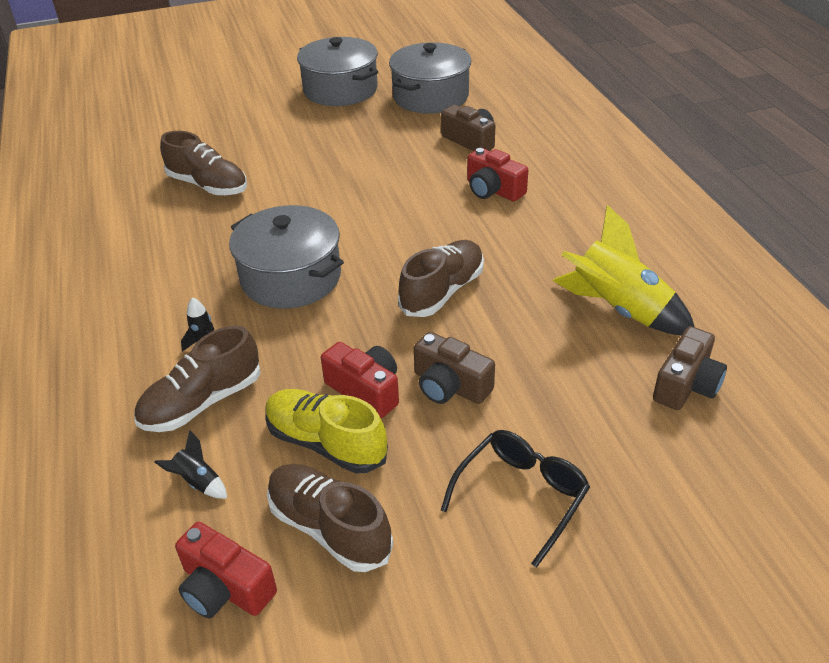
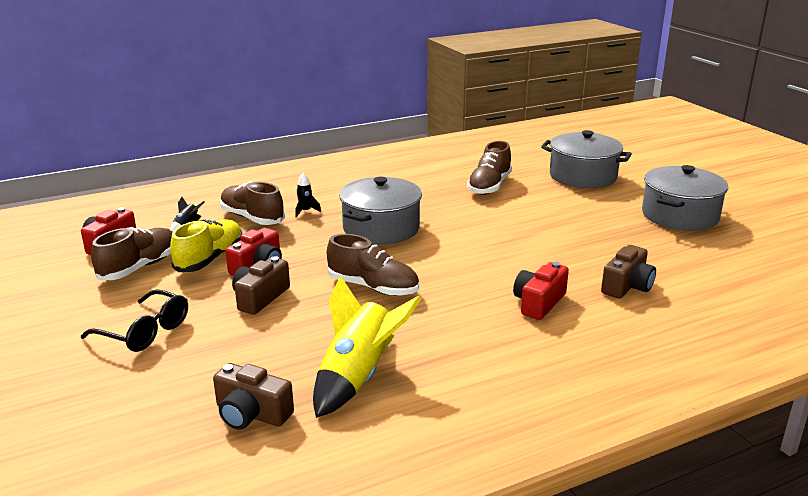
camera: 80 degrees right, 15 degrees down
grey pot [389,42,471,114] -> grey pot moved to [541,130,632,188]

